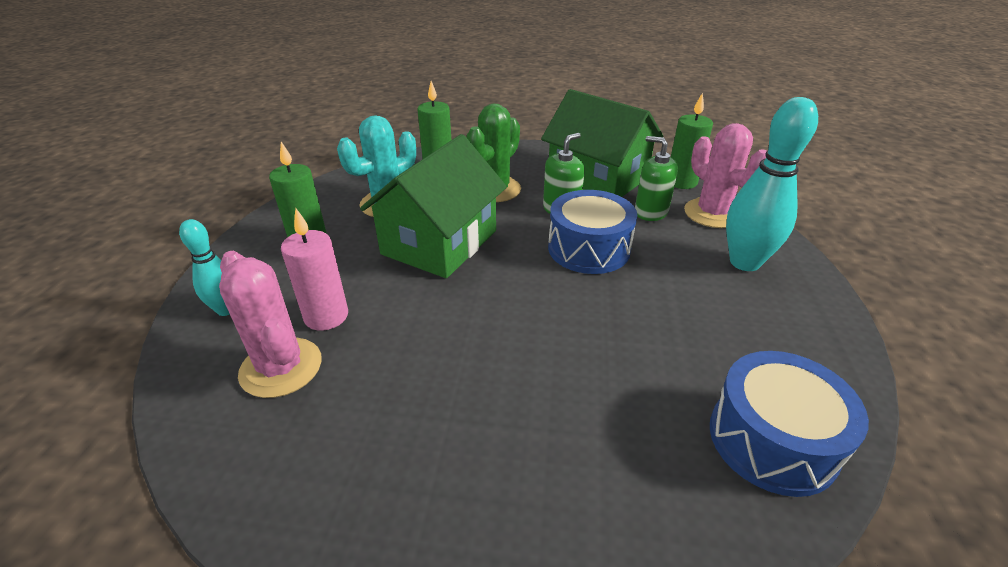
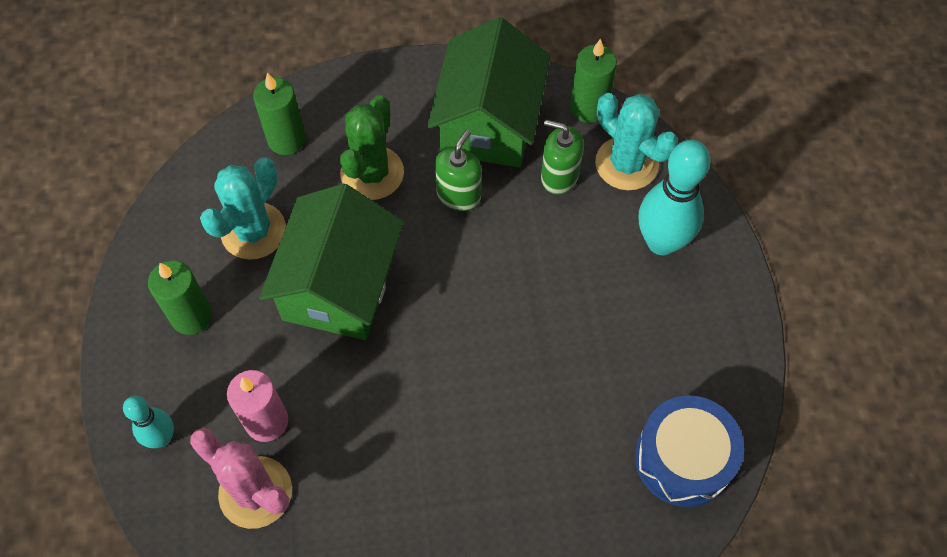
camera: 15 degrees left, 25 degrees up
green house [541,89,664,197] -> green house turned 75 degrees clockwise [427,17,551,167]
blue drum [548,190,637,274] -> none
pink cactus [684,123,767,228] -> turquoise cactus [595,93,678,190]

